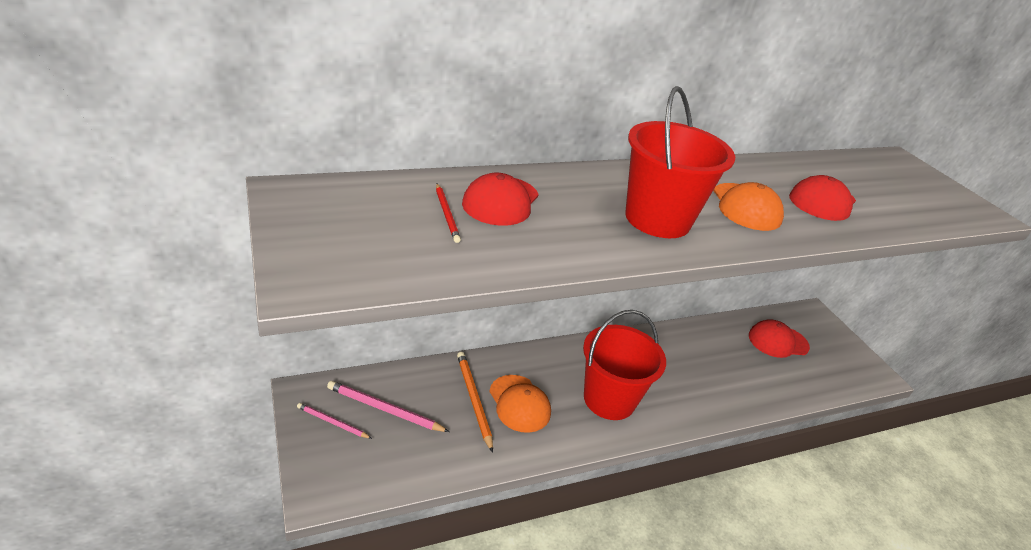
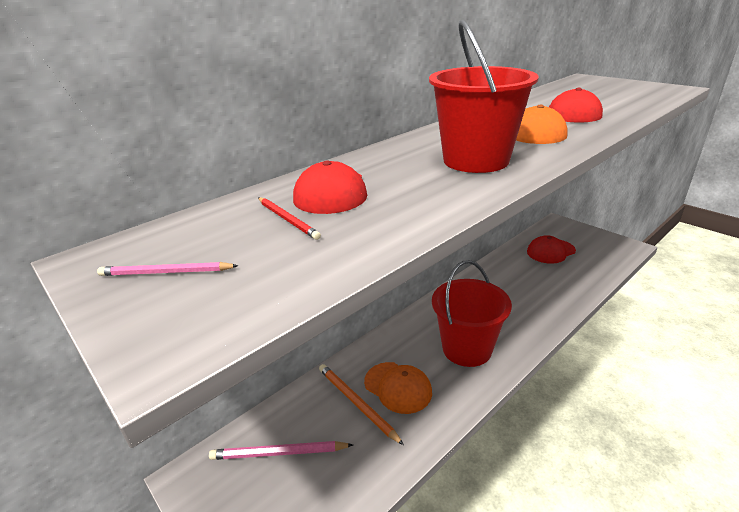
camera: 15 degrees left, 5 degrees down
pink pencil [297,403,372,439] -> pink pencil moved to [97,262,239,276]

